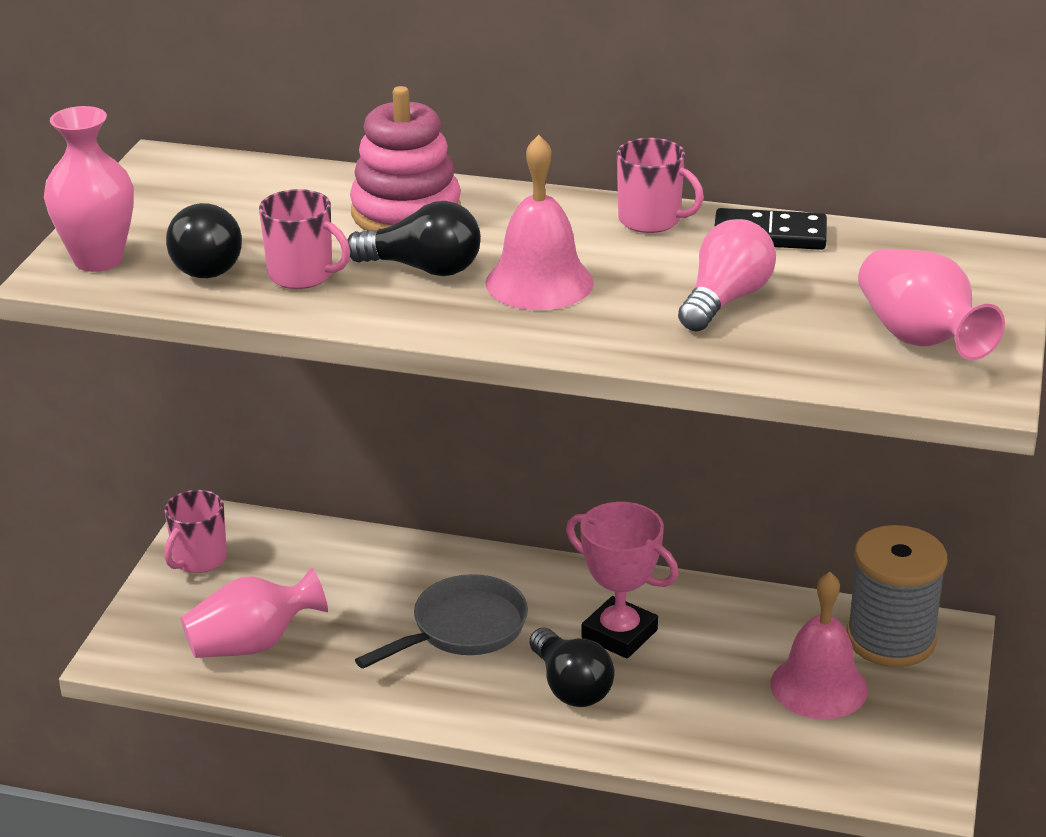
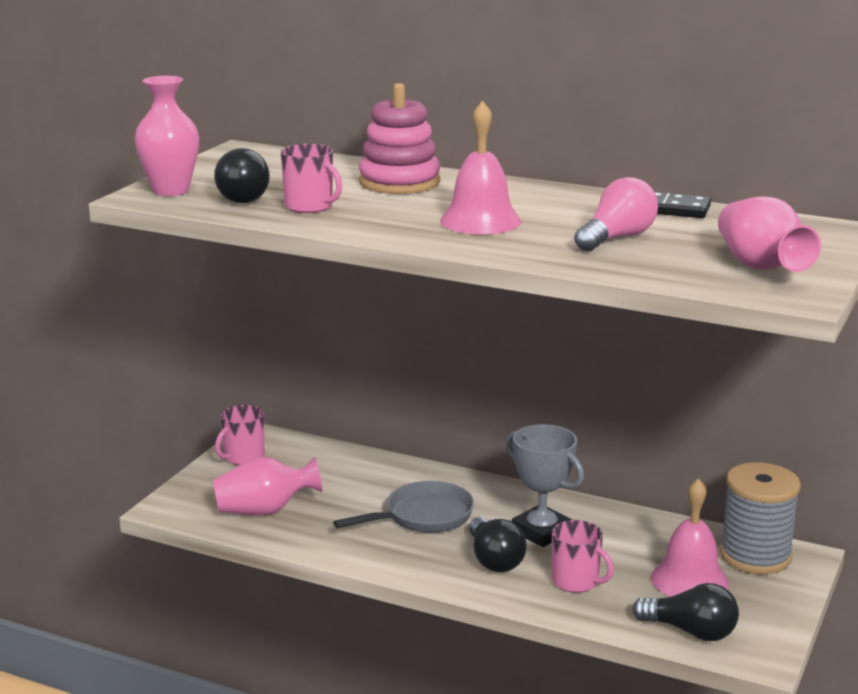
camera: 10 degrees right, 10 degrees down
black light bulb [348,201,481,276] -> black light bulb moved to [632,583,739,641]
pink trophy [566,502,679,659] -> grey trophy [506,424,584,547]
pink mug [617,138,704,233] -> pink mug moved to [552,520,614,593]

